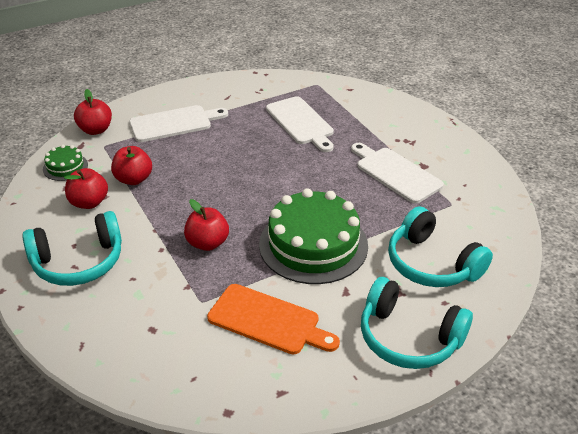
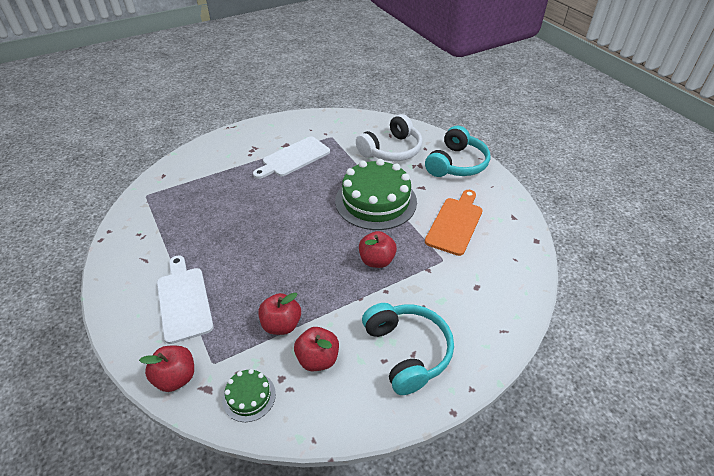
camera: 90 degrees left, 5 degrees up
white cutting board [266,96,334,152] -> none
turquoise headphones [388,206,493,287] -> white headphones [356,114,423,161]

